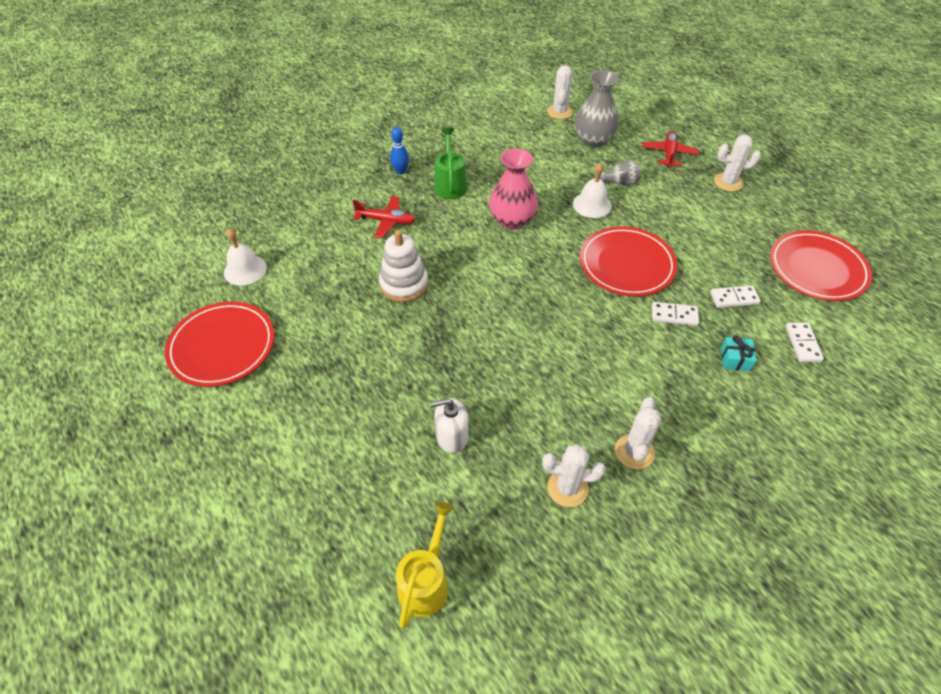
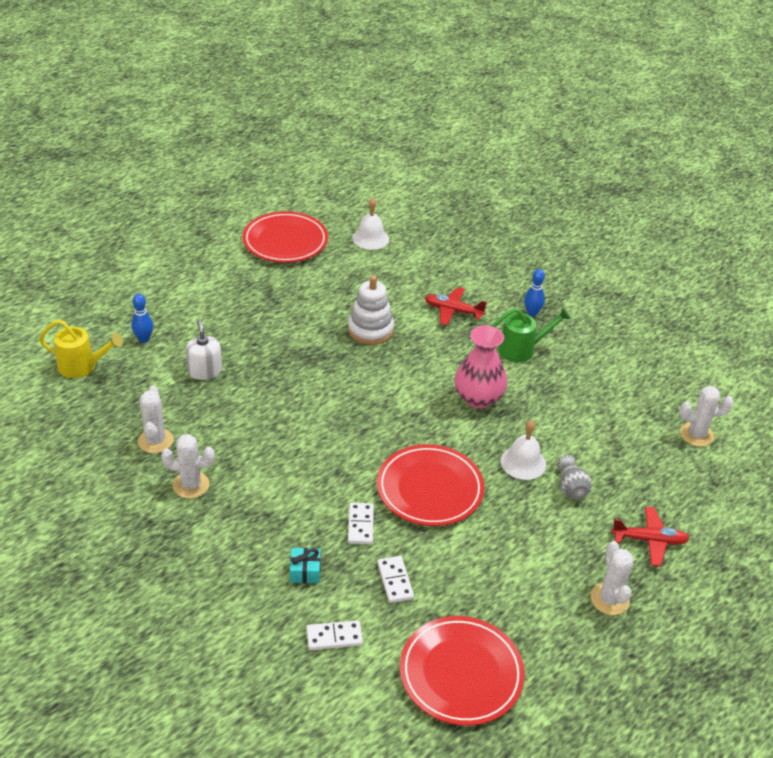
camera: 80 degrees right, 10 degrees down
red plane [353,196,415,238] -> red plane turned 105 degrees clockwise [425,287,487,325]
grey vase [575,70,619,147] -> none
none -> blue bowling pin [132,294,153,343]

